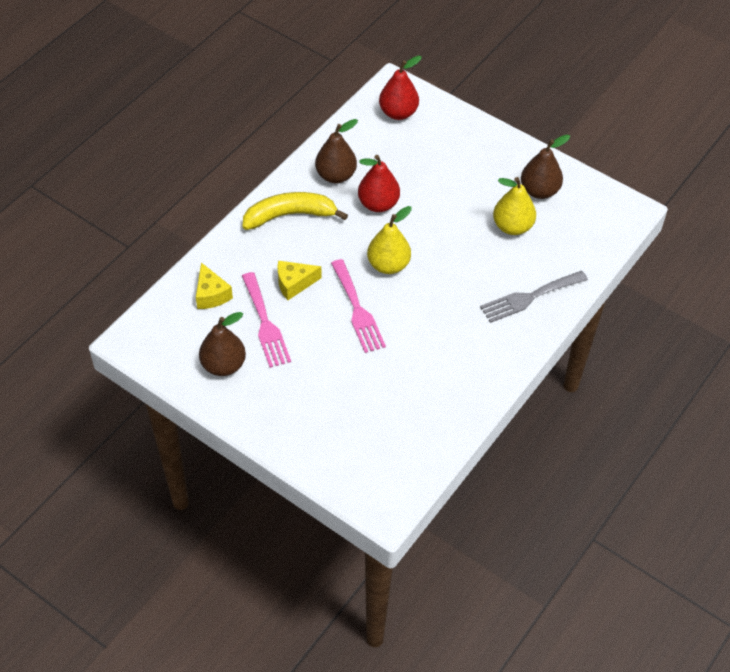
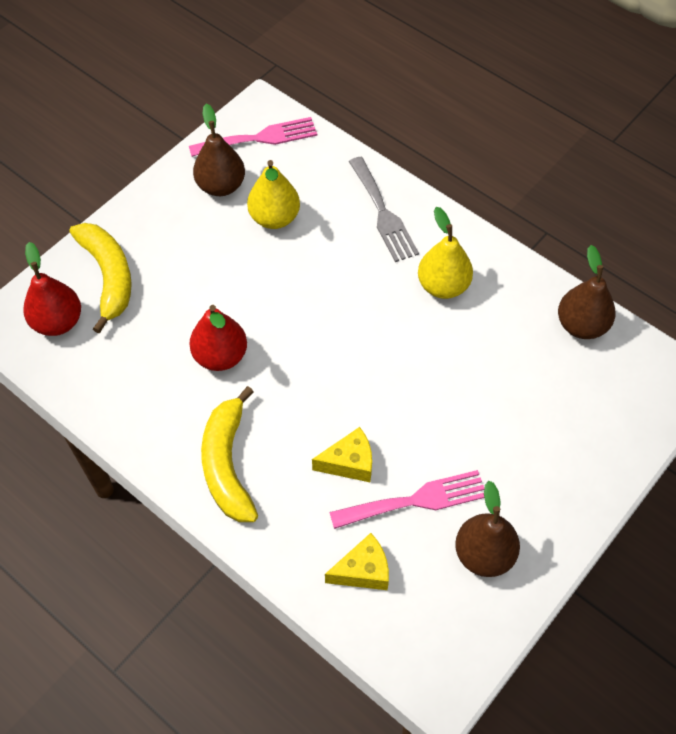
camera: 85 degrees left, 5 degrees up
yellow cheese [277,261,322,300] -> yellow cheese turned 90 degrees counterclockwise [312,427,372,482]
brown pear [315,119,358,183] -> brown pear moved to [558,245,616,339]
pink fork [331,259,386,353] -> pink fork moved to [189,117,317,157]
yellow pear [367,206,412,274] -> yellow pear moved to [418,207,473,299]
none -> yellow banana [69,223,132,333]

